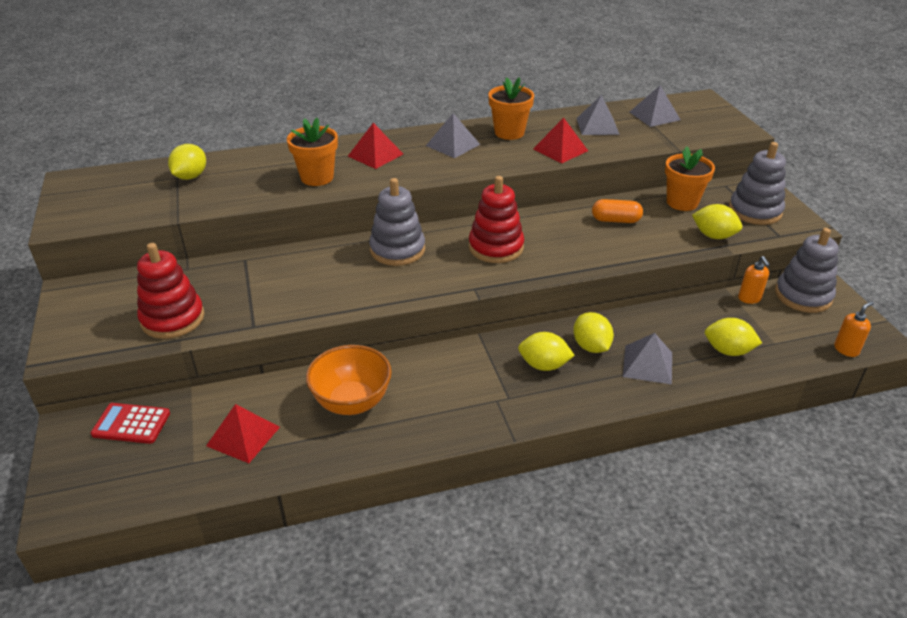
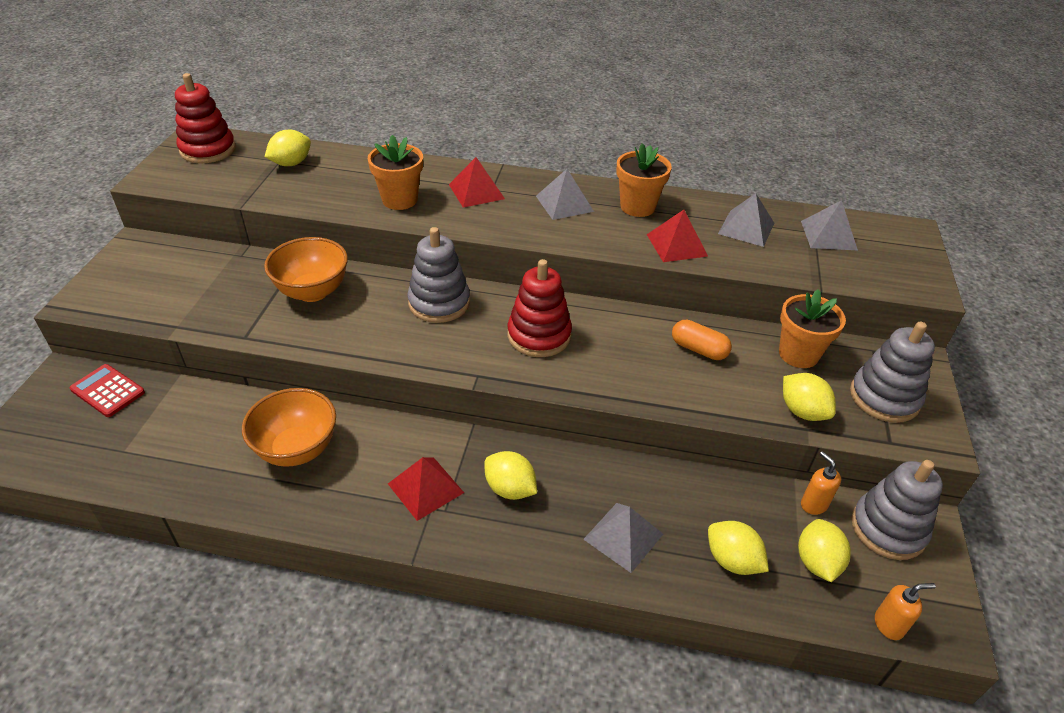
camera: 25 degrees right, 5 degrees up
red stacking toy [137,243,204,339] -> red stacking toy moved to [175,73,236,164]
red pyramid [206,404,280,463] -> red pyramid moved to [388,457,464,521]
yellow lemon [573,312,614,353] -> yellow lemon moved to [798,519,851,582]
orange soap dispenser [738,256,770,304] -> orange soap dispenser turned 135 degrees clockwise [801,451,841,515]
none -> orange bowl [264,237,348,302]

